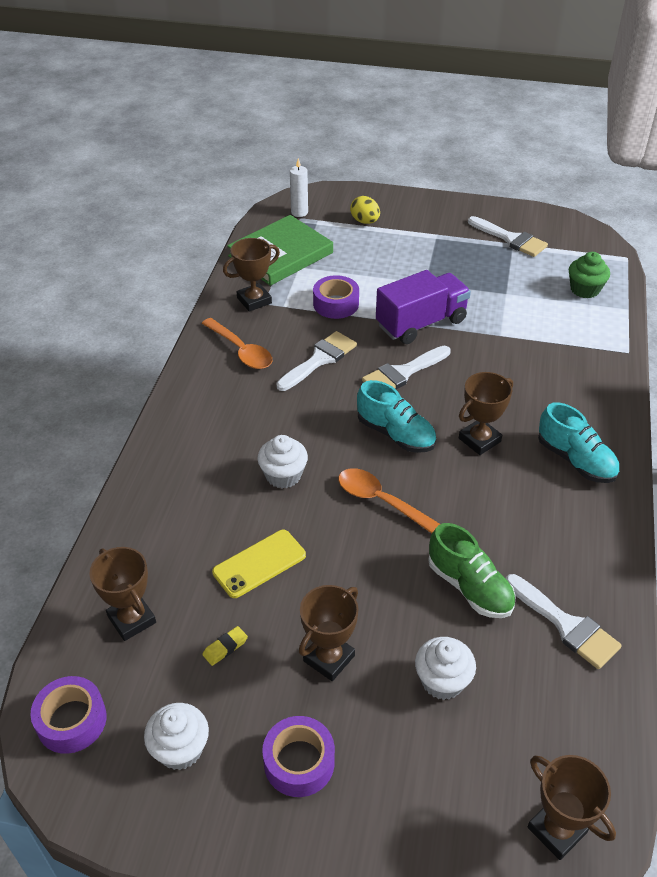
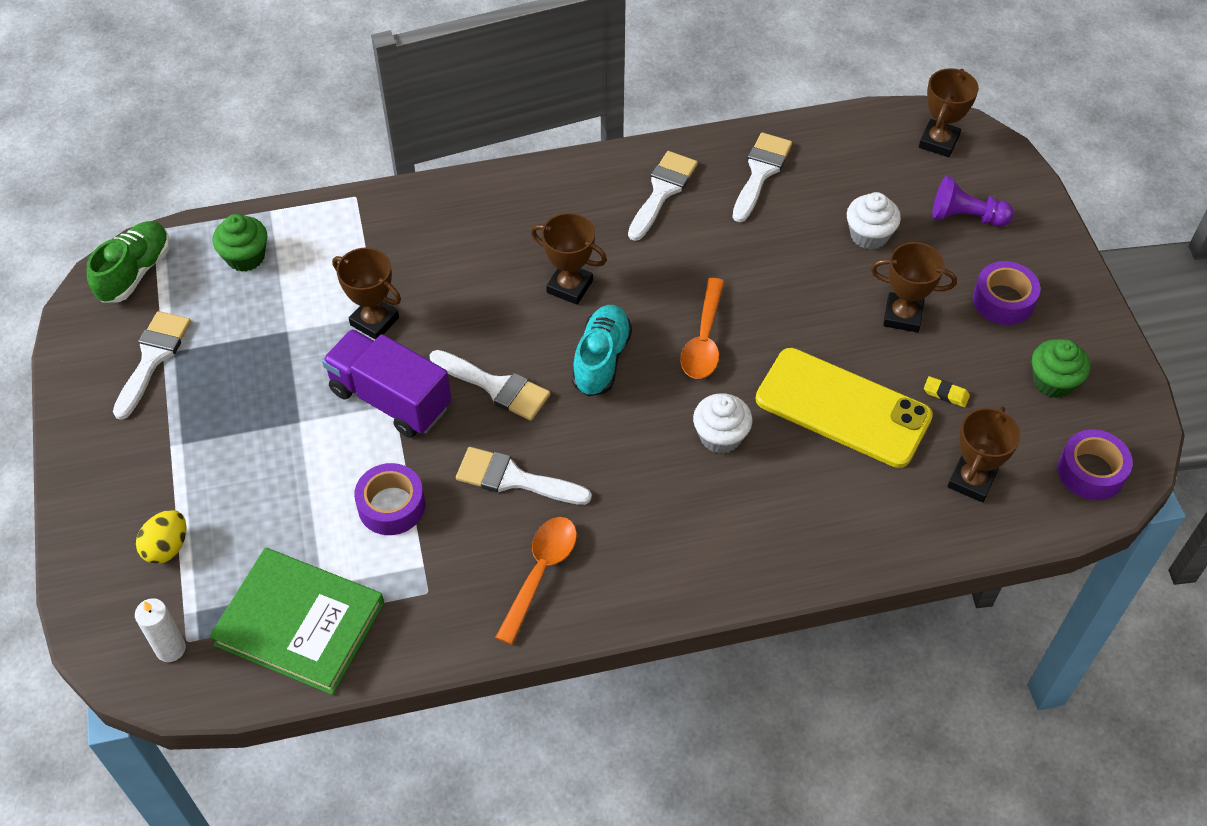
camera: 115 degrees left, 10 degrees up
white cupcake [144,703,209,770] -> green cupcake [1032,339,1090,398]
yellow phone [212,530,306,598] -> yellow phone [755,348,933,468], size x1.72
brown trophy [223,238,280,312] -> brown trophy moved to [332,248,401,340]
green shoe [429,523,516,618] -> green shoe moved to [87,221,170,303]
turquoise shoe [538,402,619,483] -> none
none -> white brush [628,151,698,241]
none -> purple pawn [932,176,1014,227]

